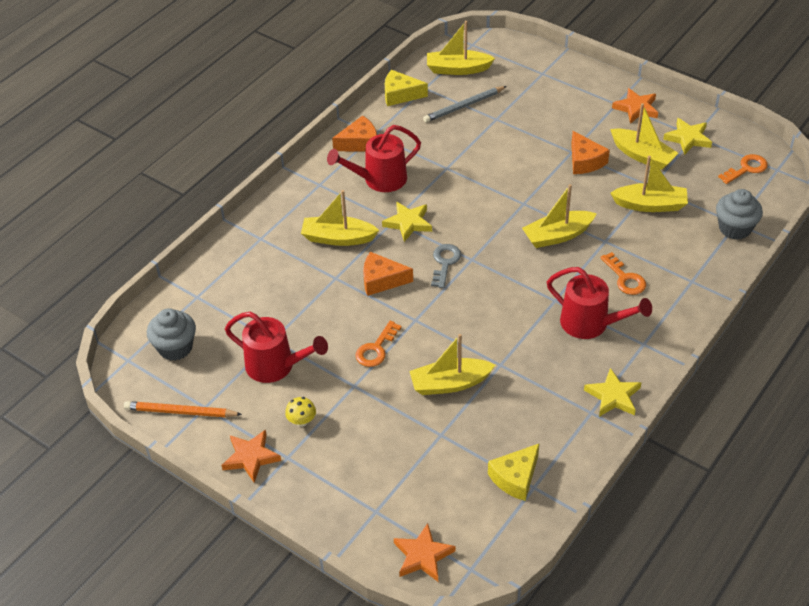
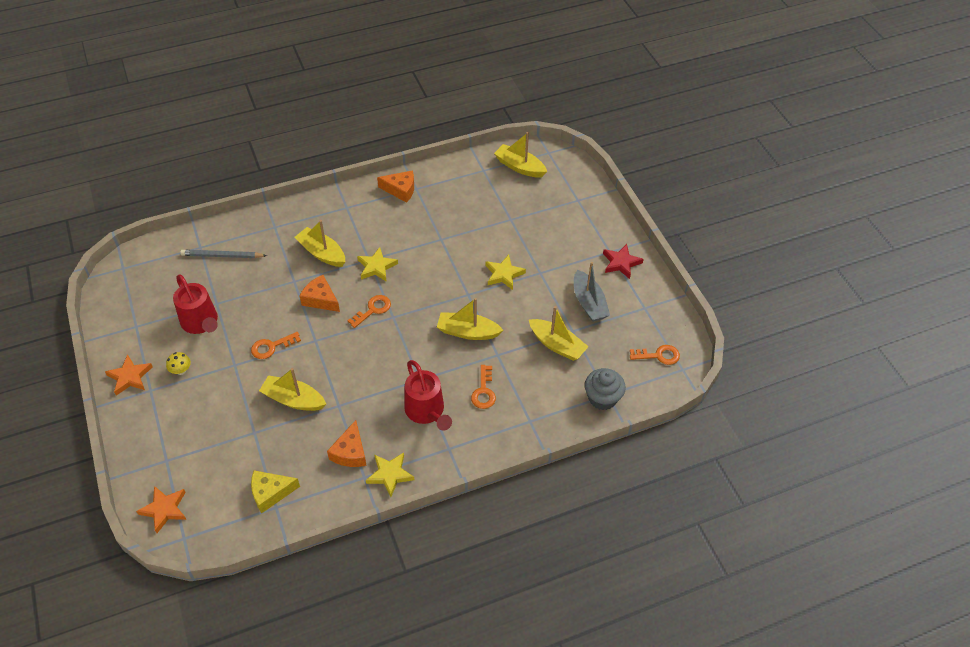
camera: 30 degrees right, 5 degrees up
orange pencil [124,401,242,418] -> none
grey cupcake [147,308,196,361] -> none
red watering can [327,125,421,192] -> none
yellow cheese [385,70,428,106] -> none
grey pencil [423,86,507,123] -> grey pencil moved to [180,250,267,258]
grey key [431,244,461,288] -> orange key [348,295,391,328]
orange cheese [571,131,610,174] -> orange cheese moved to [327,420,367,467]
yellow boat [610,103,678,170] -> grey boat [574,262,610,322]
orange star [612,88,658,124] -> red star [603,244,644,279]
yellow star [663,118,712,155] -> yellow star moved to [485,255,526,290]

